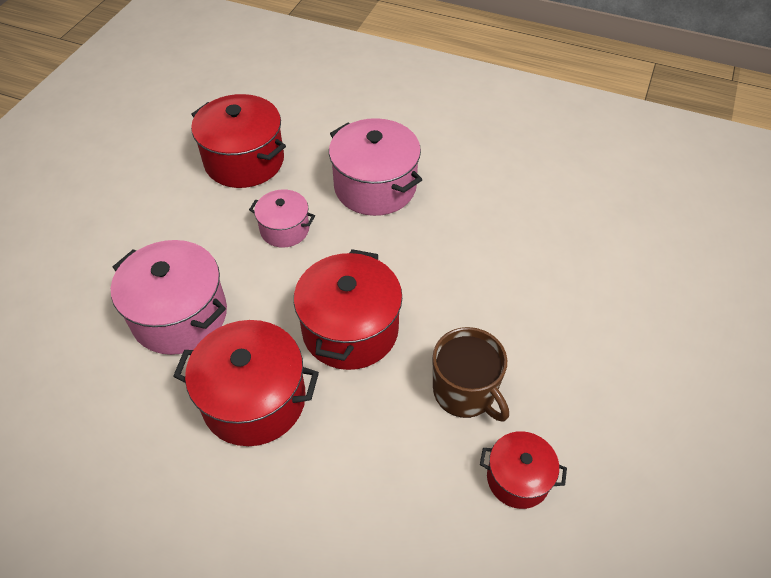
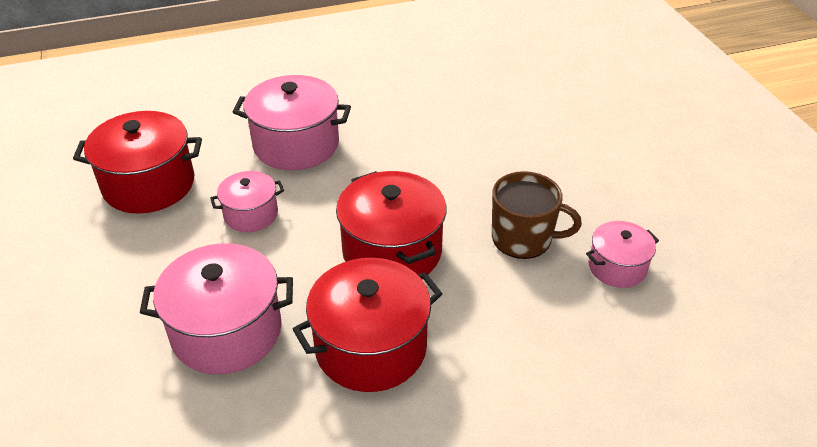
camera: 40 degrees left, 10 degrees down
red pot [480,431,567,509] -> pink pot [586,221,659,288]

